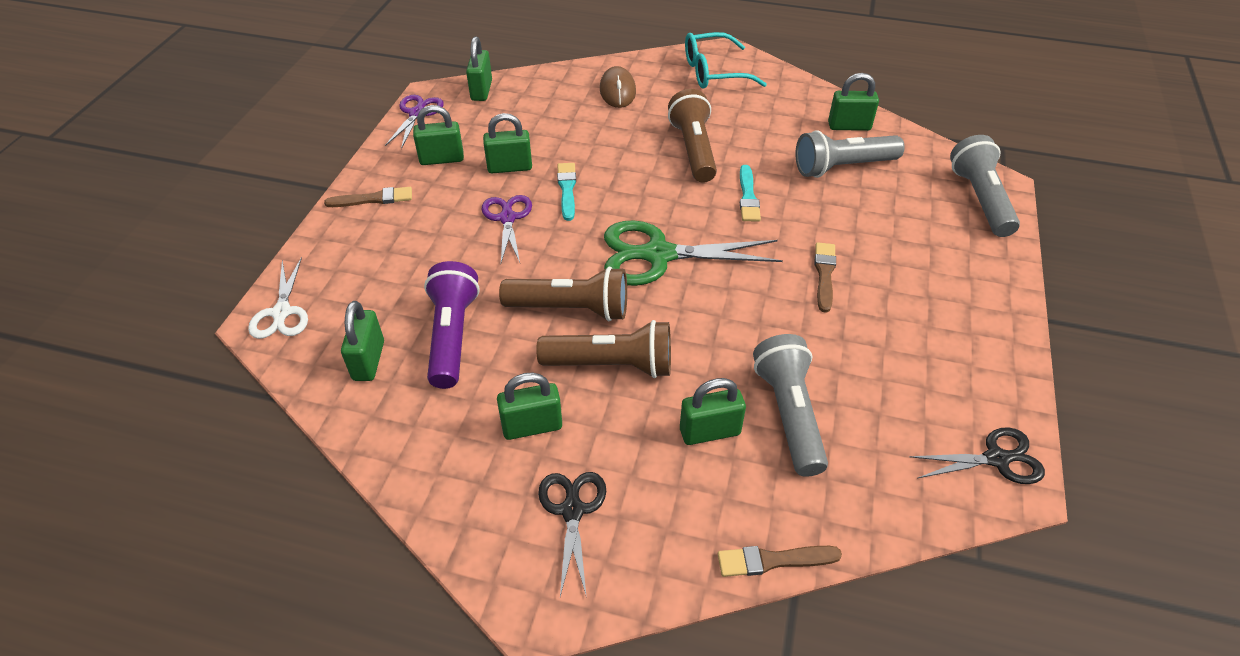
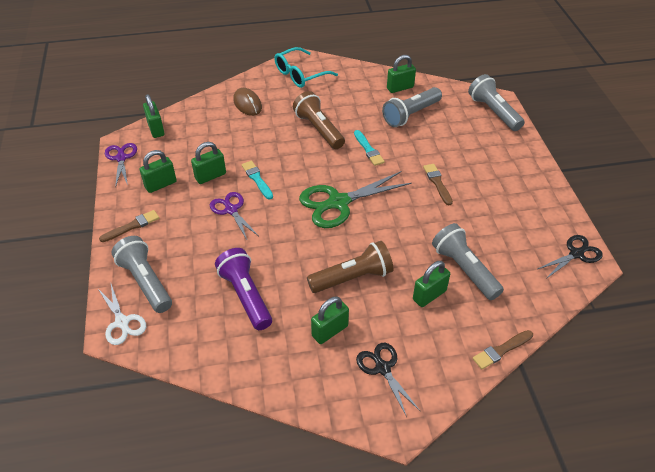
camera: 25 degrees left, 0 degrees up
green padlock [341,301,384,381] -> none
brown flashlight [499,267,627,321] -> none
none -> grey flashlight [111,236,172,313]

